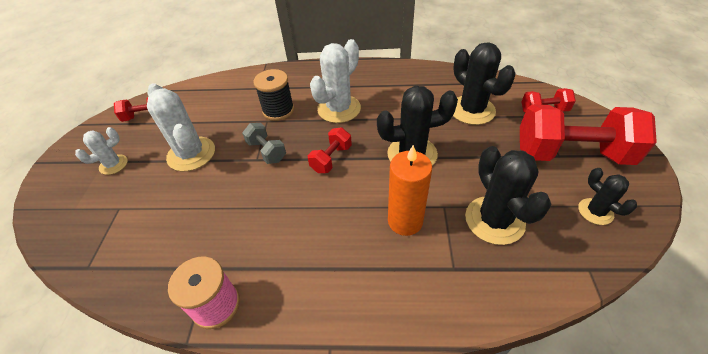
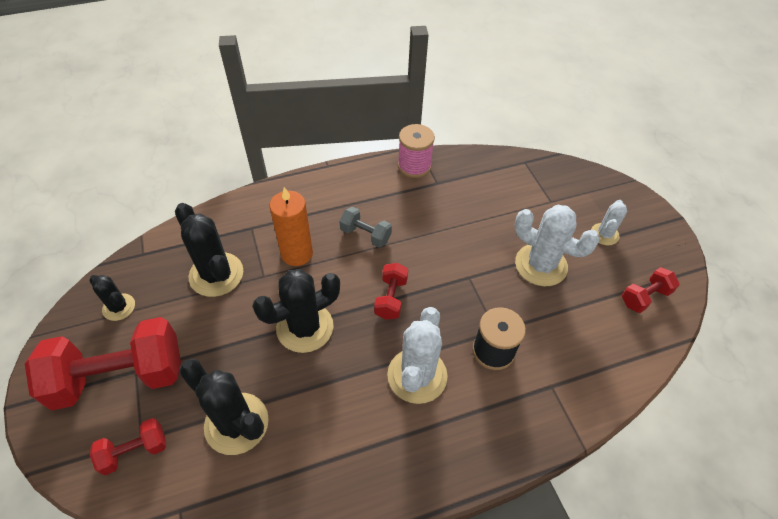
camera: 155 degrees right, 5 degrees up
grey dumbbell [242,123,286,164] -> grey dumbbell moved to [339,207,392,248]

